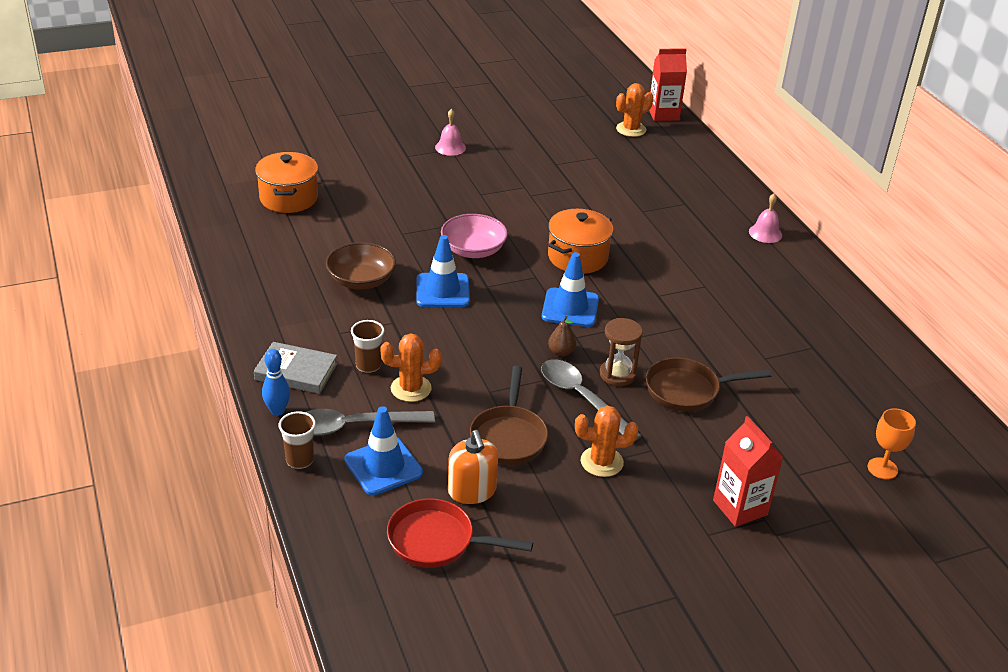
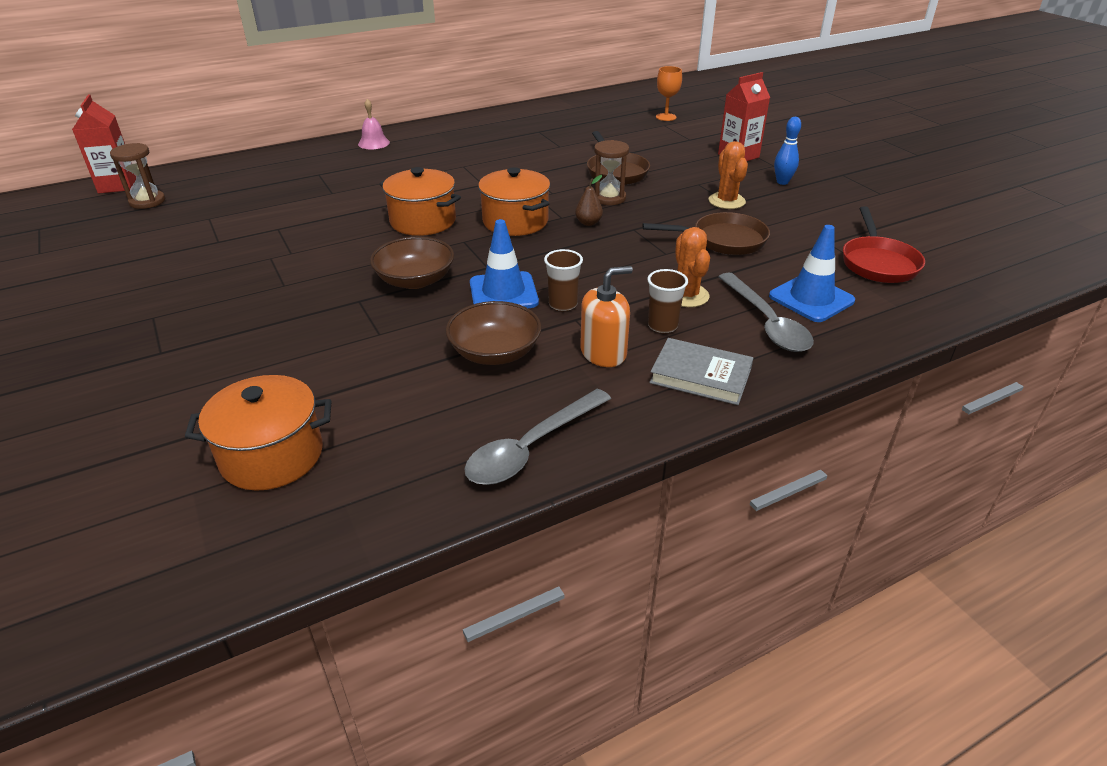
camera: 95 degrees left, 0 degrees up
grey book [254,342,338,394] -> grey book turned 75 degrees counterclockwise [649,338,753,405]
blue bowling pin [262,349,290,416] -> blue bowling pin moved to [774,117,801,185]
brown cup [279,411,316,469] -> brown cup moved to [544,249,583,311]
pink bell [435,109,466,156] -> none
pink bowl [441,214,508,258] -> brown bowl [370,237,454,289]
orange soap dispenser [448,430,498,504] -> orange soap dispenser moved to [580,266,633,367]
grey spoon [541,359,642,441] -> grey spoon moved to [464,389,611,485]
blue traffic cone [542,252,599,327] -> orange pot [478,167,550,236]
orange cactus [616,83,653,137] -> brown hourglass [110,143,165,209]

